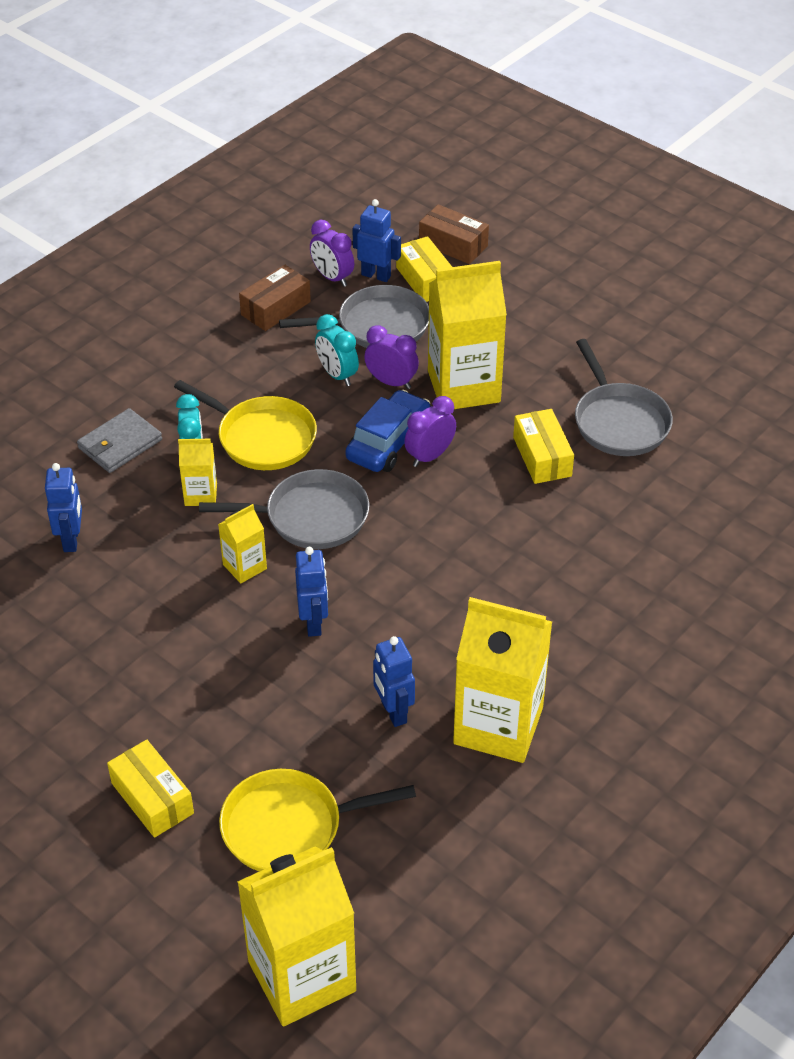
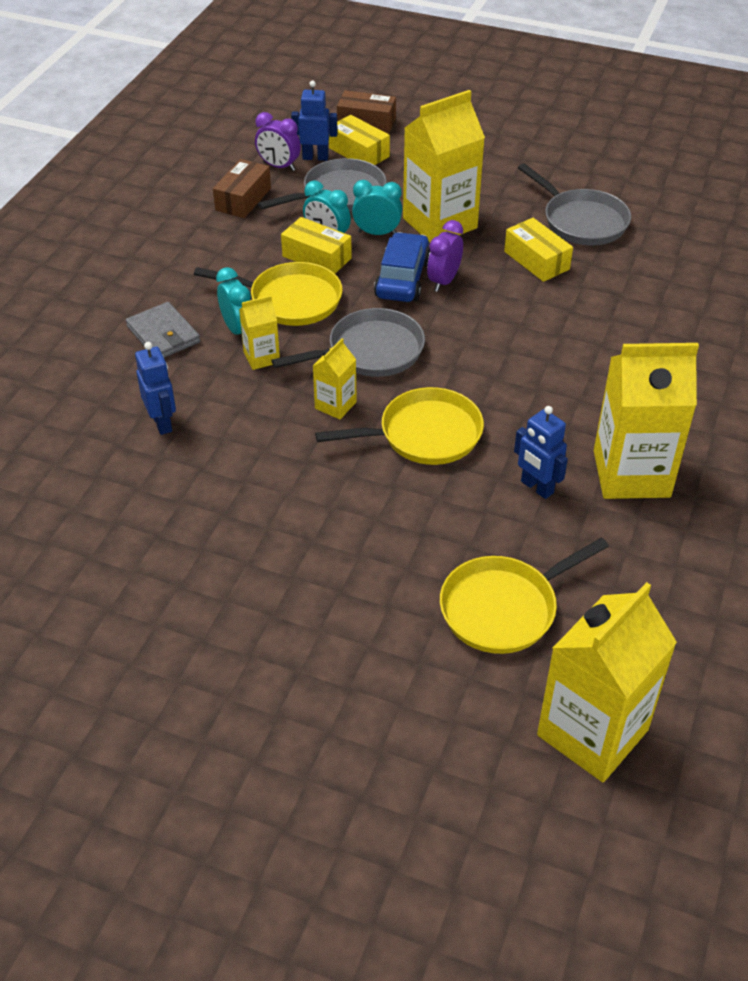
camera: 20 degrees left, 0 degrees up
grey wallet [77,408,162,473] -> grey wallet turned 60 degrees counterclockwise [126,302,200,358]
yellow box [107,740,194,838] -> yellow box moved to [281,217,352,273]
blue robot [295,547,328,637] -> yellow pan [315,387,484,465]
purple clock [364,325,419,389] -> turquoise clock [352,180,402,235]

